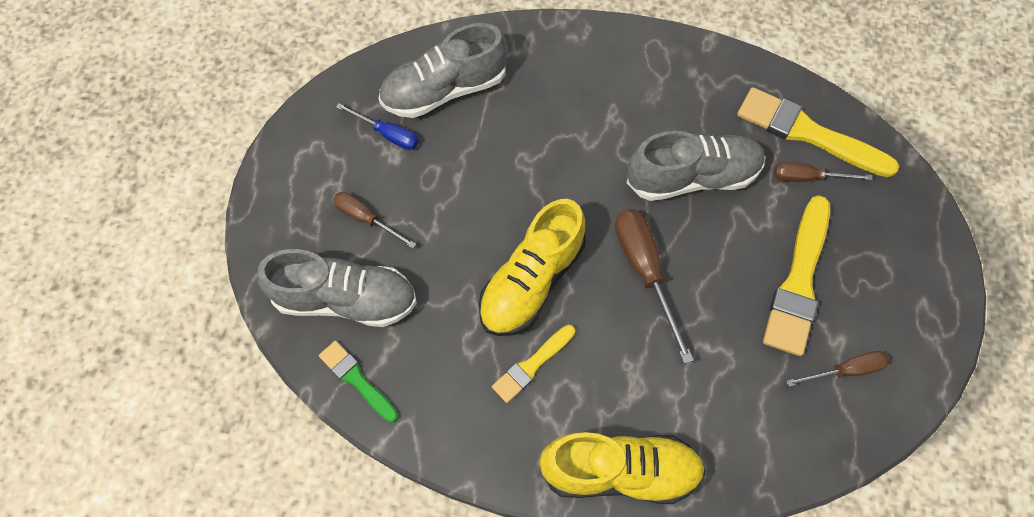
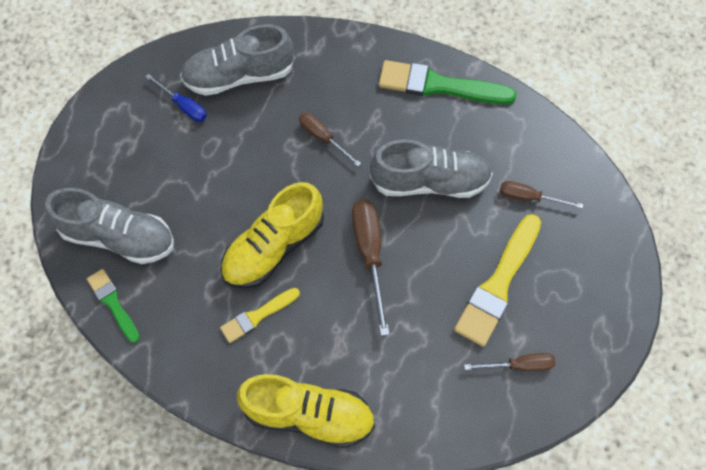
camera: 10 degrees right, 0 degrees up
brown screwdriver [333,192,416,248] -> brown screwdriver moved to [299,113,361,166]
yellow brush [737,87,899,178] -> none
none -> green brush [379,60,516,104]

